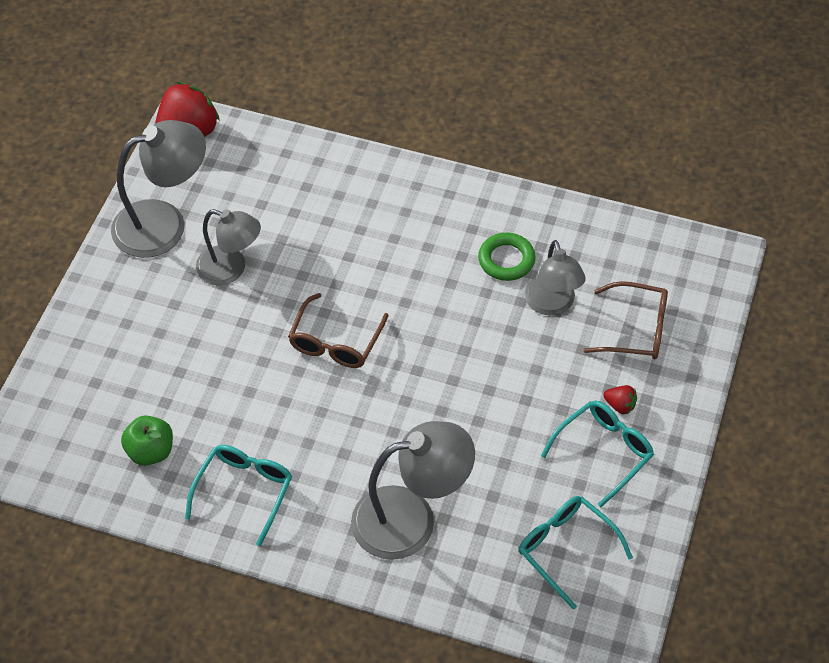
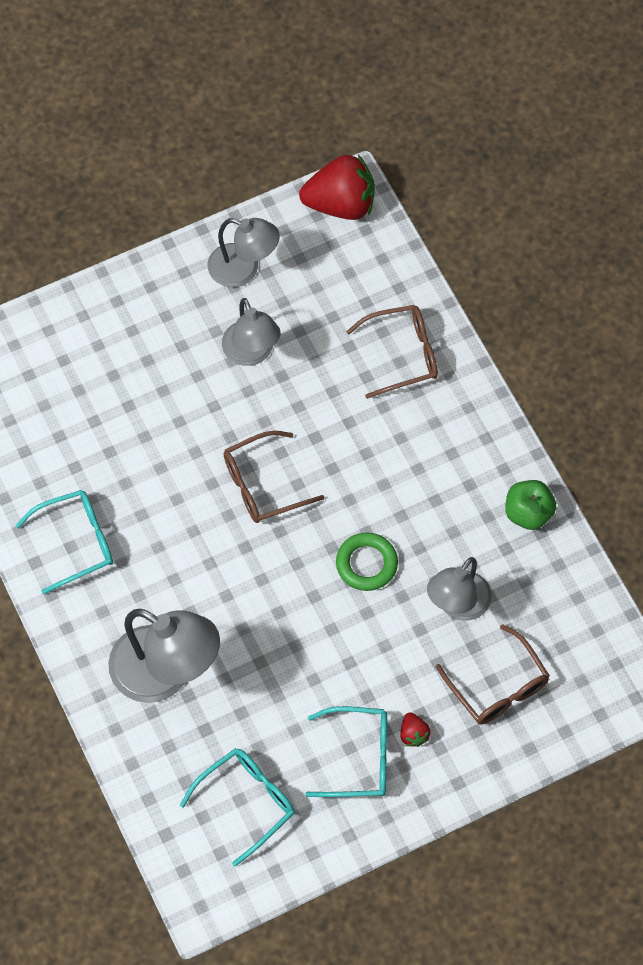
camera: 45 degrees right, 10 degrees up
grey lamp [111,120,206,258] -> grey lamp [208,218,280,287], size x0.66
green apple [121,415,173,466] -> green apple moved to [505,480,556,530]
green ring [478,233,535,281] -> green ring moved to [336,532,398,591]
turquoise glasses [519,496,633,609] -> turquoise glasses turned 45 degrees clockwise [180,748,295,867]
none -> brown glasses [346,305,438,399]

